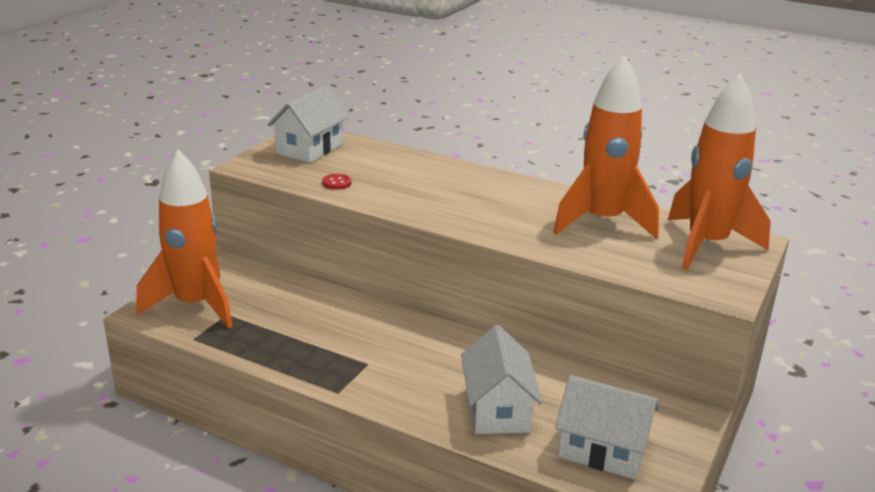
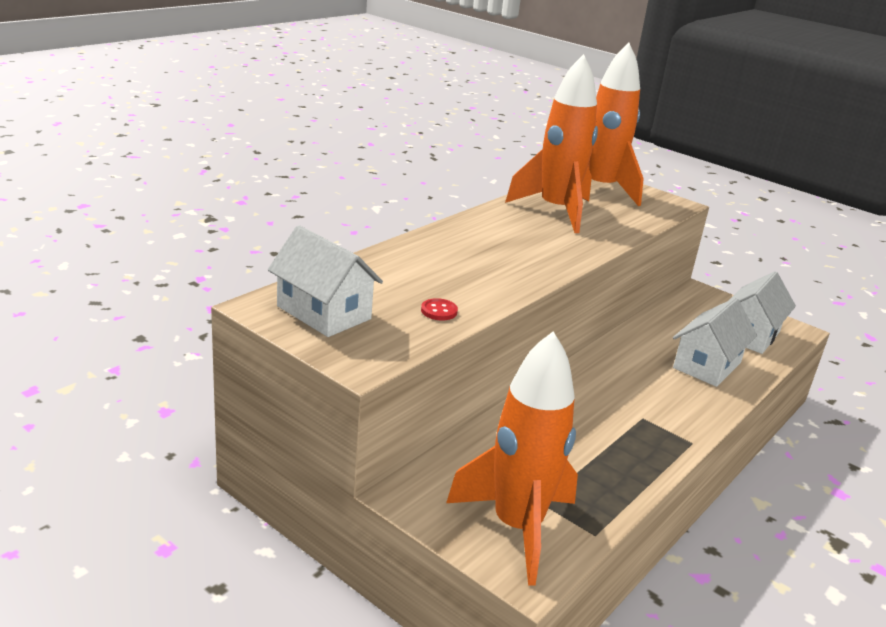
camera: 80 degrees left, 0 degrees up
white house [461,325,542,434] -> white house turned 60 degrees counterclockwise [673,298,757,387]

